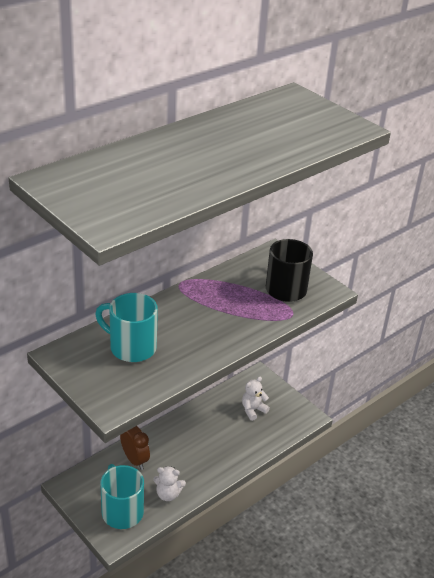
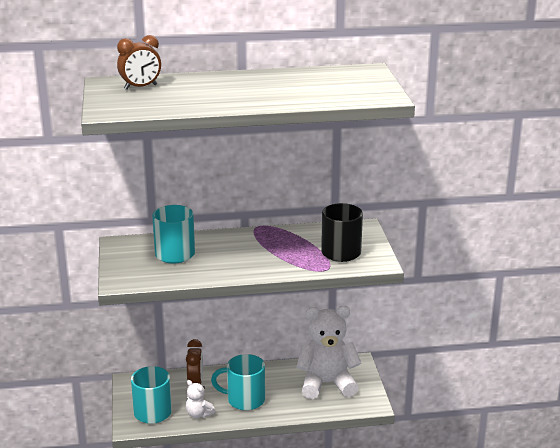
camera: 35 degrees right, 10 degrees down
white teddy bear [242,377,270,421] -> white teddy bear [296,306,361,399], size x2.21
none -> brown clock [117,35,161,90]
none -> turquoise mug [211,354,265,410]

